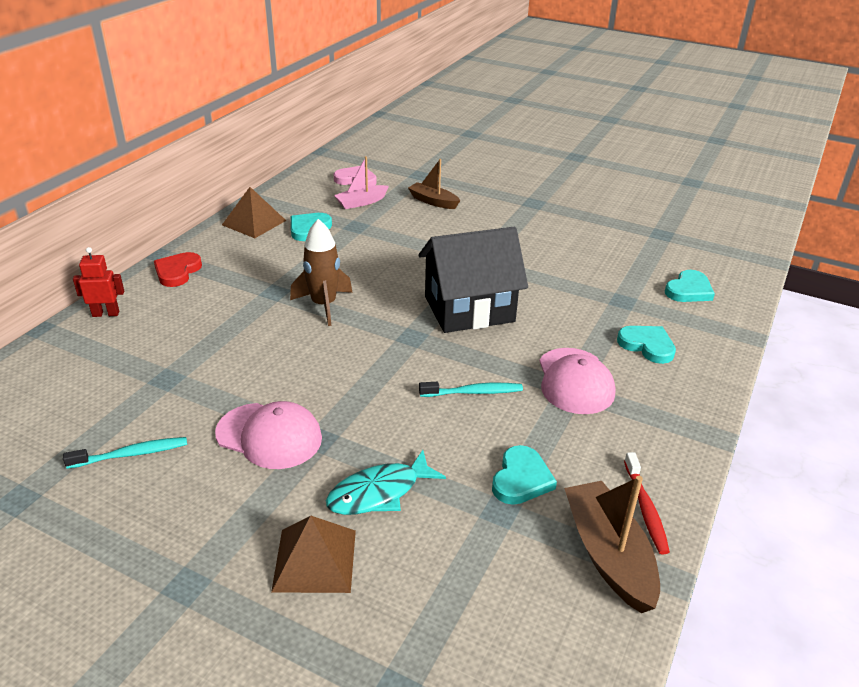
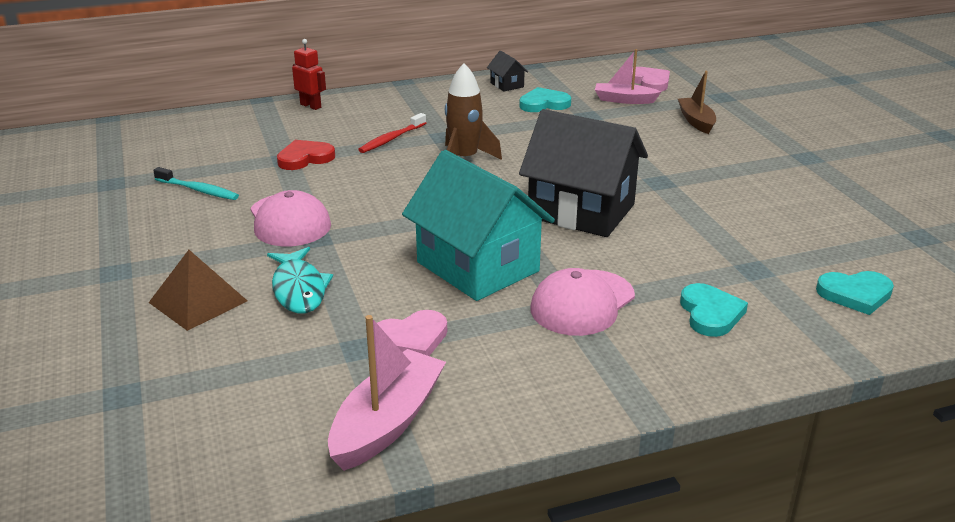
camera: 45 degrees right, 5 degrees down
red heart [154,252,202,287] -> red heart moved to [277,140,335,170]
brown pyramid [222,187,286,238] -> black house [487,50,528,92]
turquoise fish [326,450,446,515] -> turquoise fish turned 120 degrees counterclockwise [267,247,333,313]
turquoise toothbrush [419,382,523,397] -> turquoise house [402,150,555,301]
turquoise heart [492,445,557,505] -> pink heart [377,310,447,356]
brown boat [564,476,660,613] -> pink boat [328,315,446,471]
red toothbrush [624,452,670,554] -> red toothbrush moved to [358,113,426,153]

